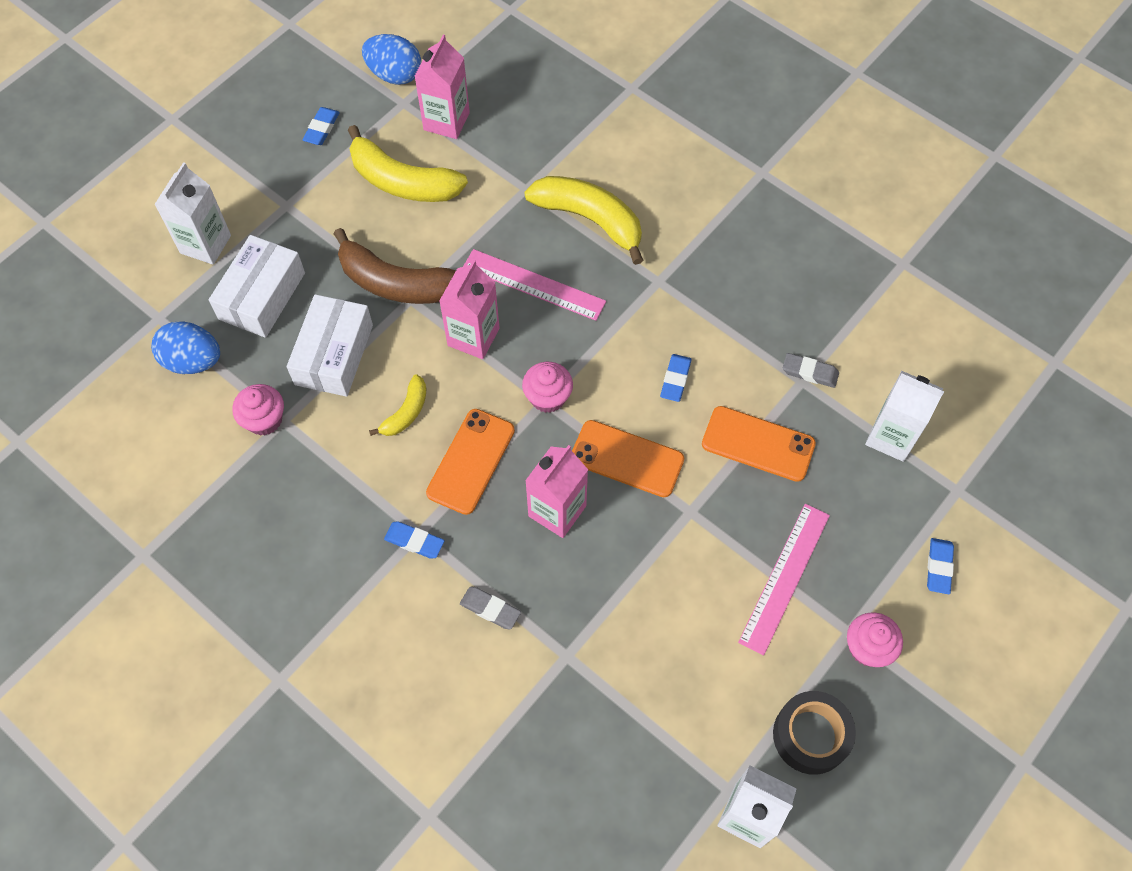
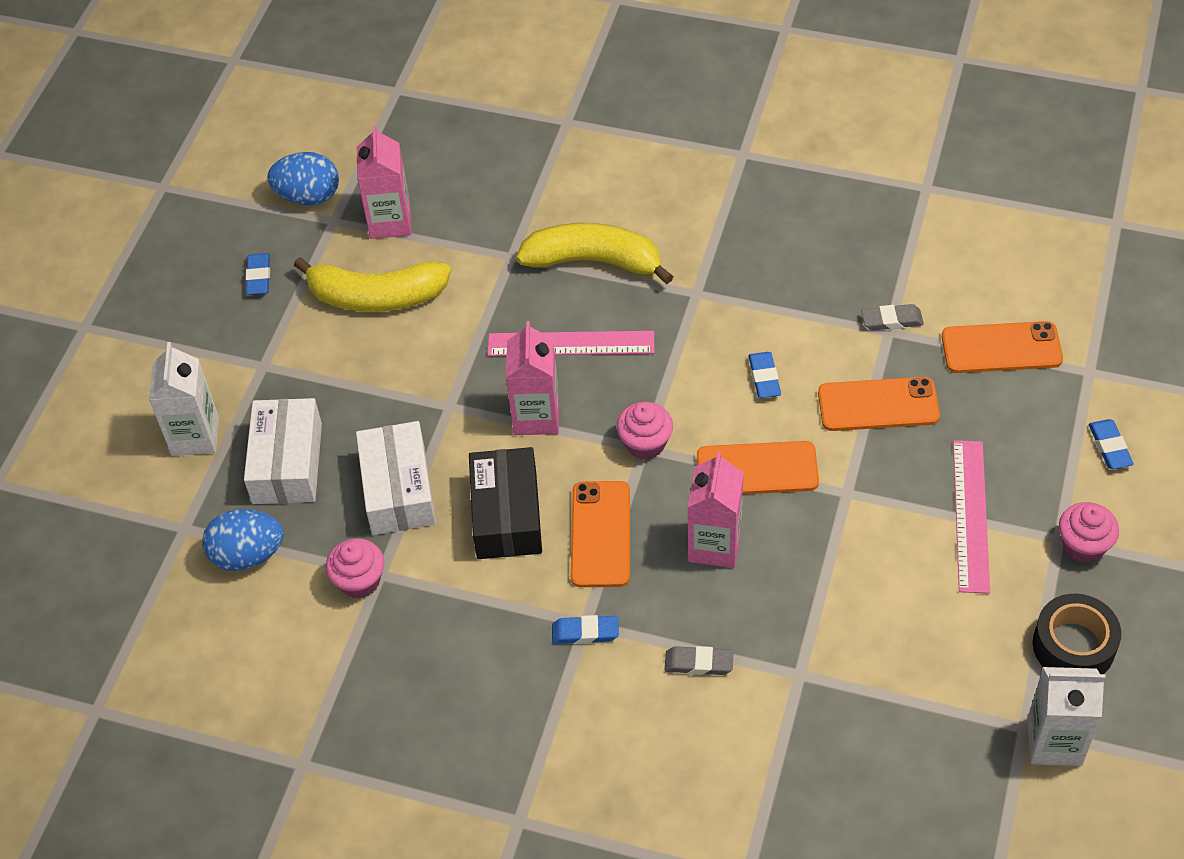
camera: 20 degrees left, 10 degrees down
brown banana [334,228,456,304] -> none
yellow banana [369,374,426,436] -> black box [469,447,542,559]
white carton [865,371,944,462] -> orange phone [942,321,1063,373]

